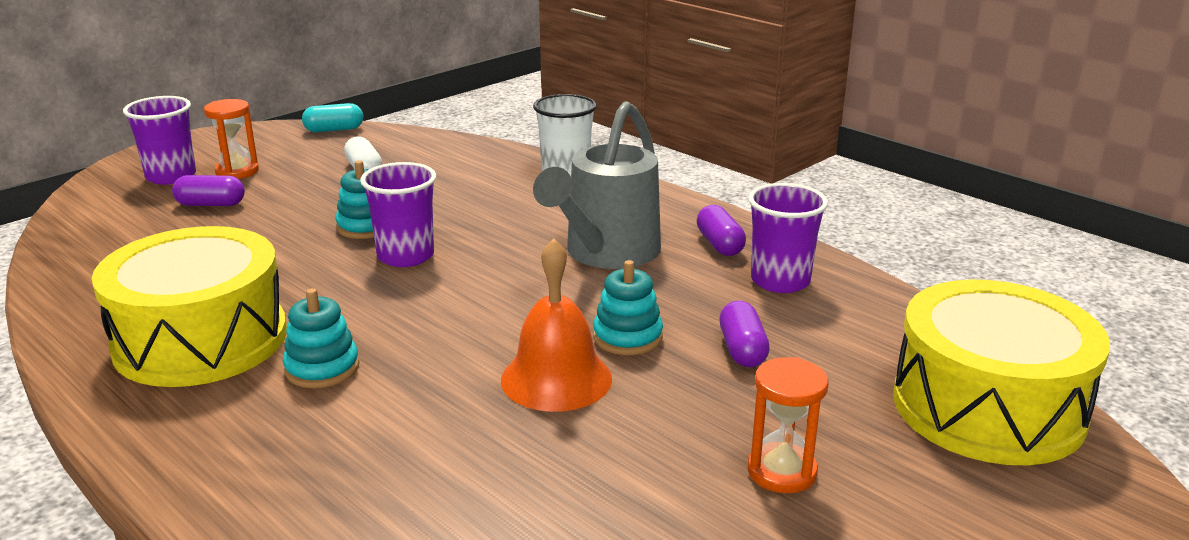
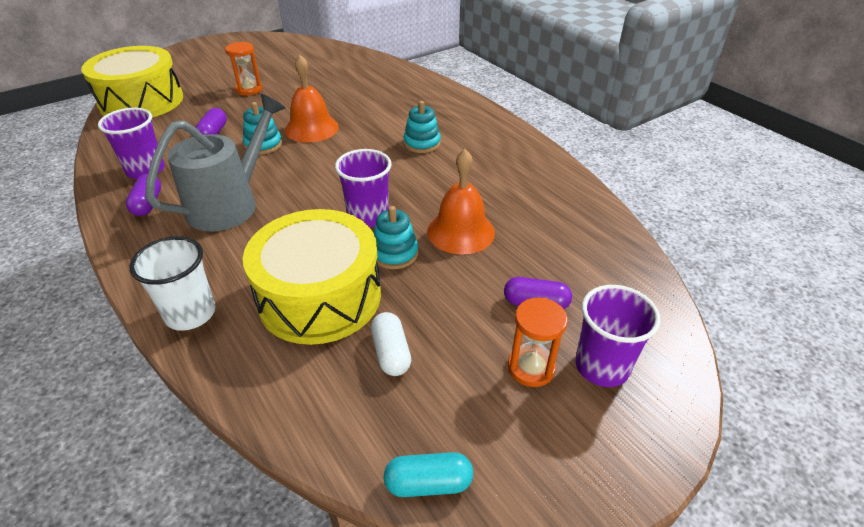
camera: 170 degrees left, 15 degrees up
yellow drum [92,226,287,387] -> yellow drum moved to [243,209,381,345]
none -> orange bell [427,149,495,255]

